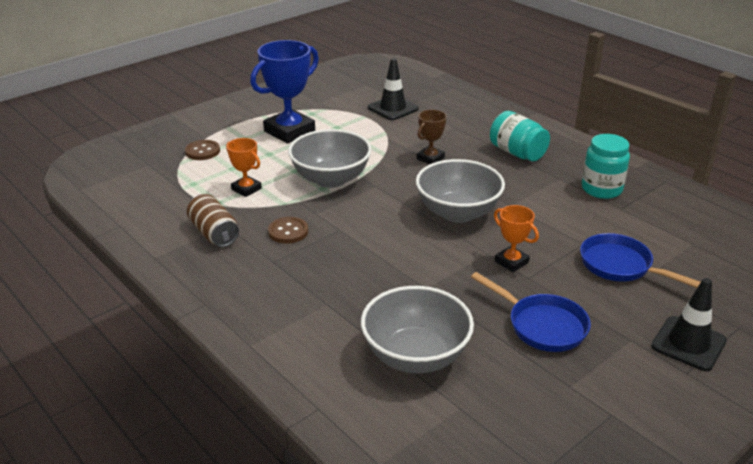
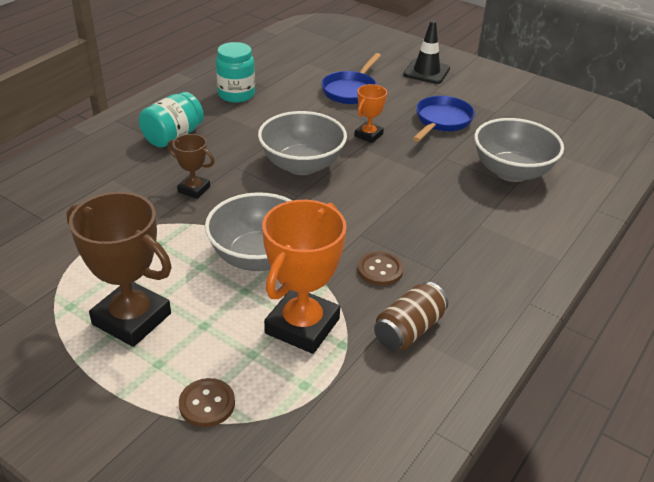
camera: 105 degrees left, 5 degrees up
orange trophy [226,138,262,197] -> orange trophy [262,200,347,354], size x1.92
blue trophy [250,40,319,144] -> brown trophy [66,192,172,347]
black traffic cone [368,58,419,120] -> none

